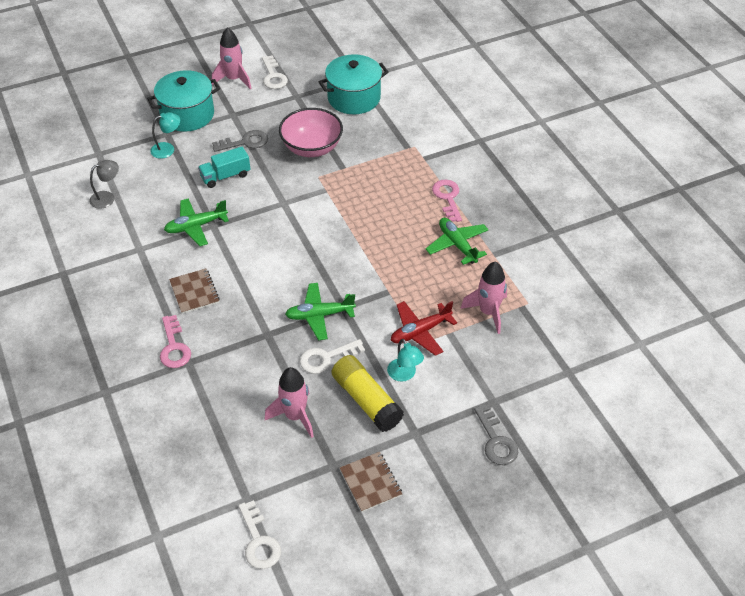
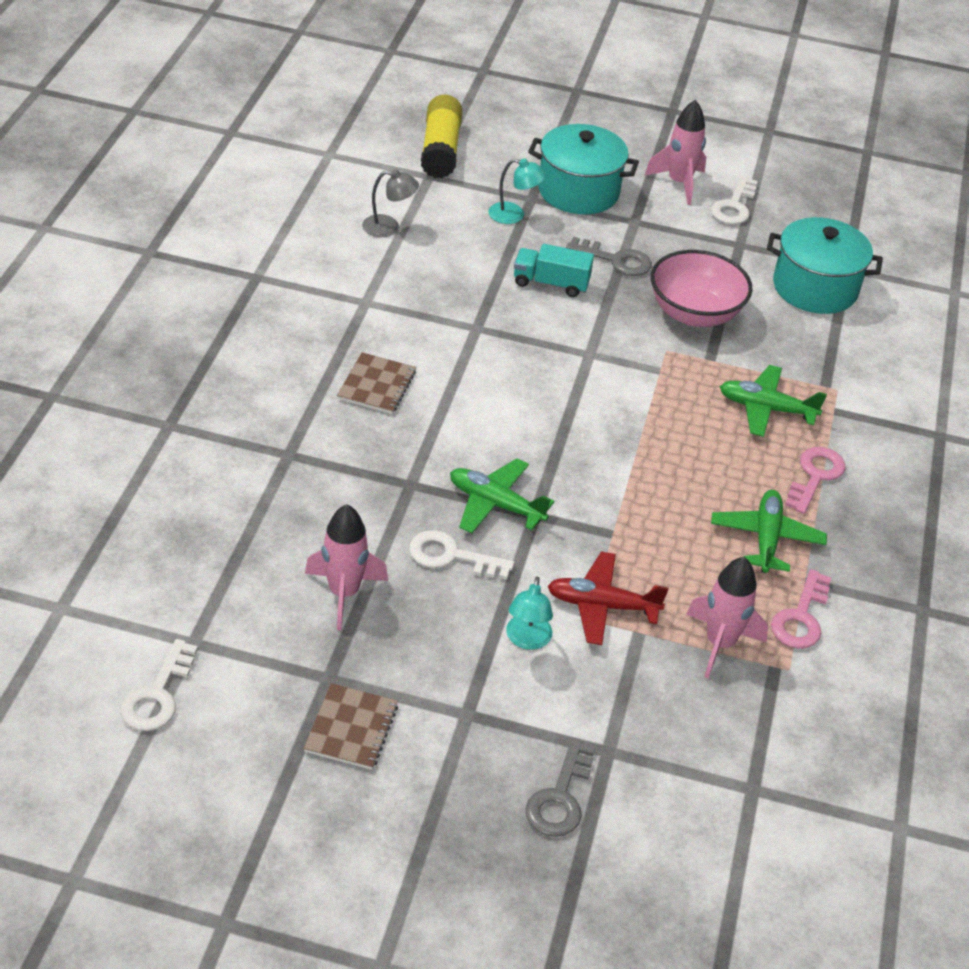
camera: 35 degrees right, 5 degrees down
pink key [160,315,191,368] -> pink key moved to [771,569,831,649]
green plane [164,198,229,246] -> green plane moved to [720,365,827,437]
yellow glue stick [331,355,404,432] -> yellow glue stick moved to [421,95,463,178]

